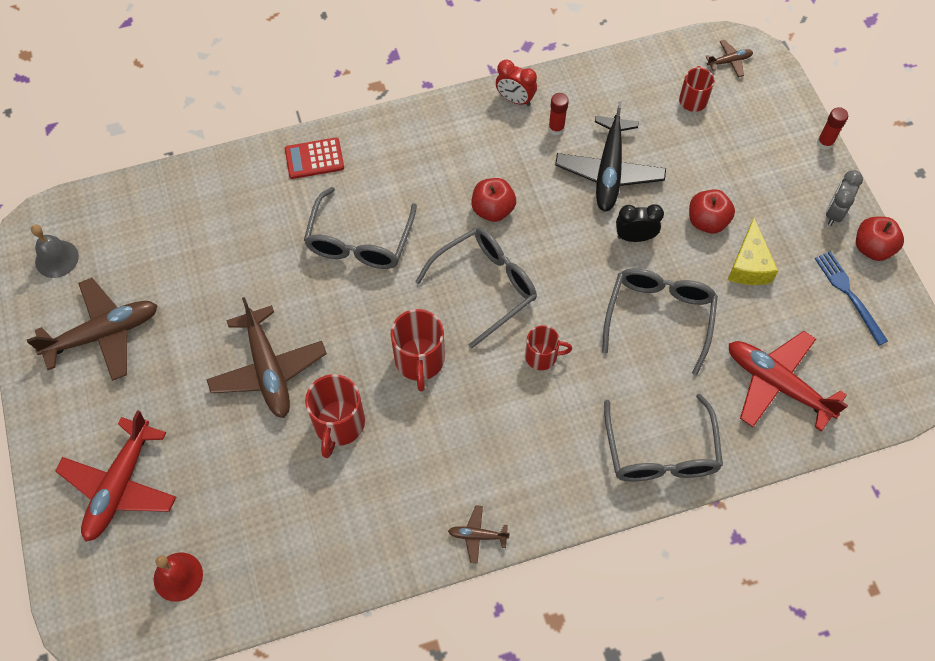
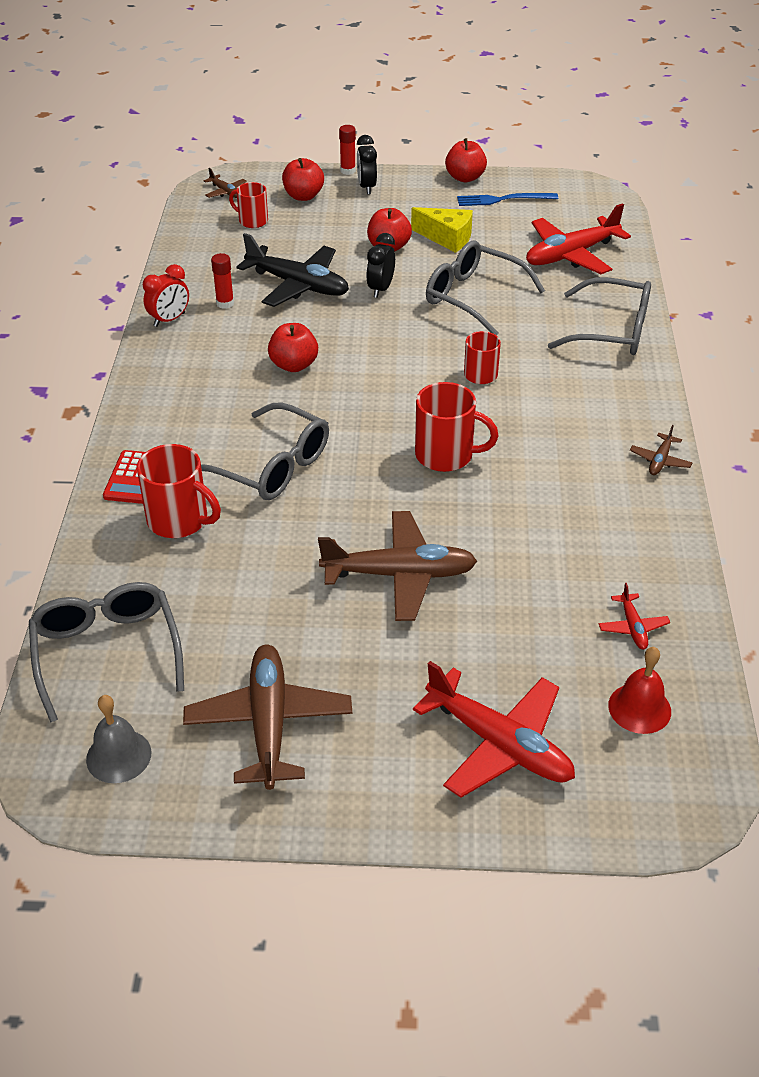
camera: 70 degrees left, 20 degrees down
red mug [305,374,365,458] -> red mug moved to [137,444,221,538]
grey glasses [415,227,537,348] -> grey glasses moved to [29,582,184,723]
brown plane [705,40,753,77] -> brown plane turned 135 degrees clockwise [204,168,247,198]
grey clock [826,170,863,226] -> none
none -> red apple [282,158,324,201]
none -> black clock [357,135,377,194]
none -> red plane [599,583,670,649]

